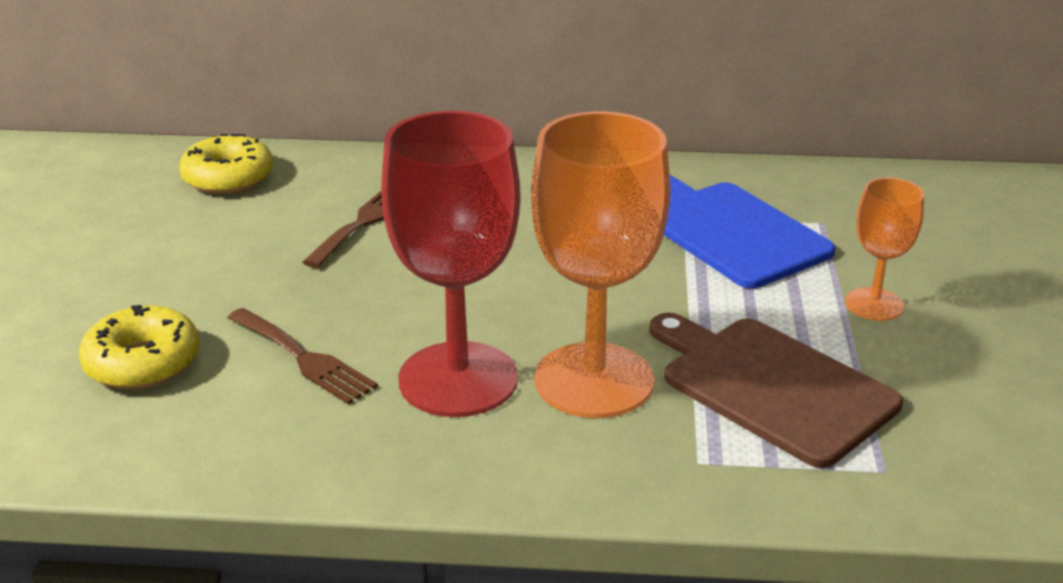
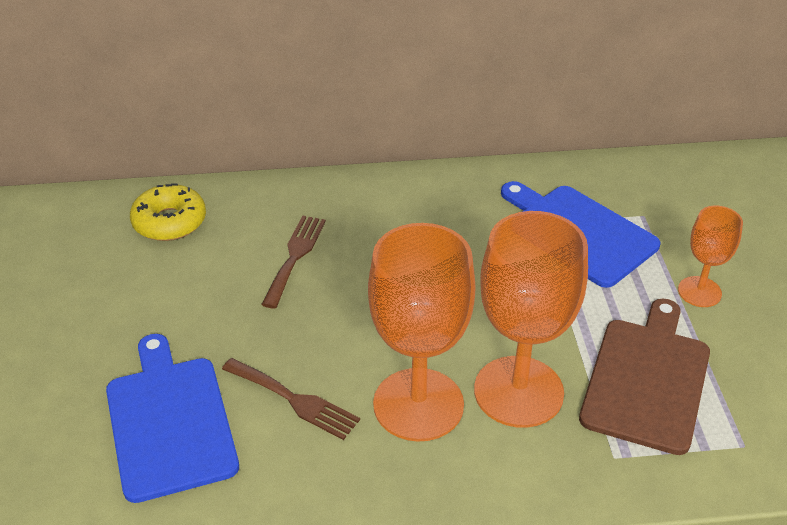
camera: 10 degrees left, 10 degrees up
yellow donut [79,305,200,389] -> blue cutting board [106,334,239,503]
red goblet [381,111,521,417] -> orange goblet [368,223,476,442]
brown cutting board [649,313,903,468] -> brown cutting board turned 75 degrees clockwise [579,298,710,455]

